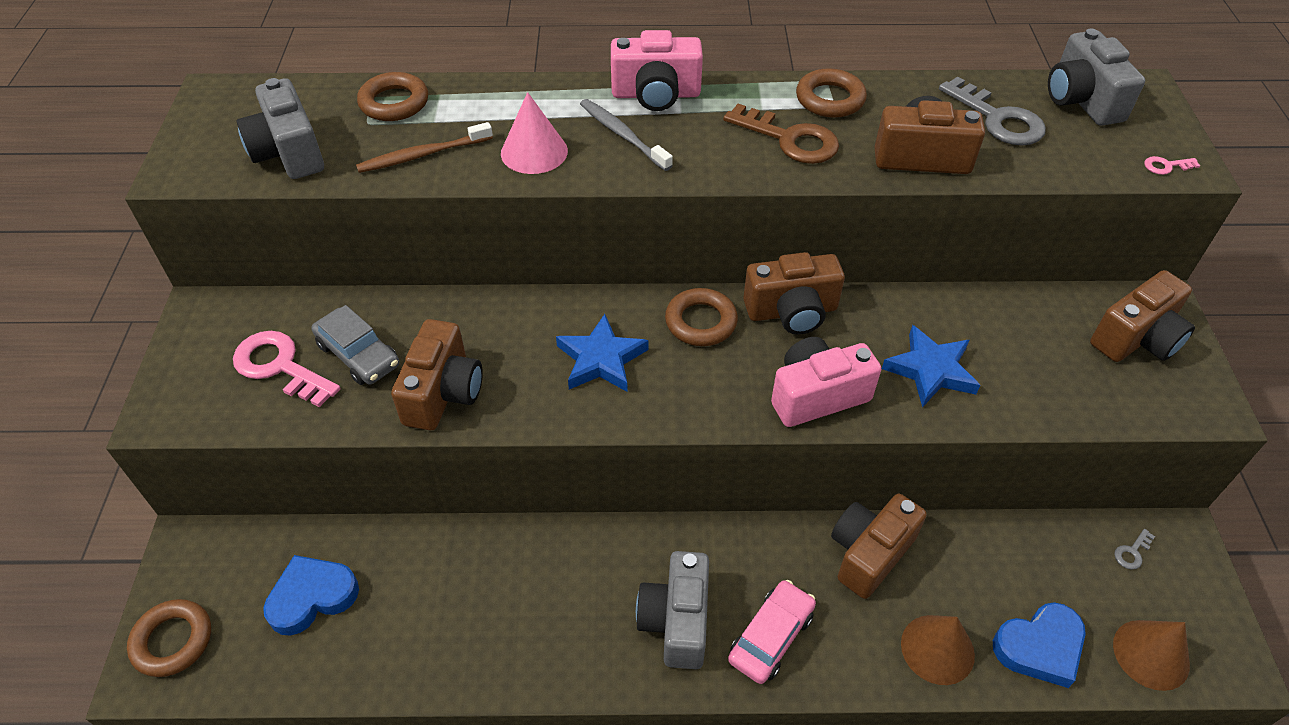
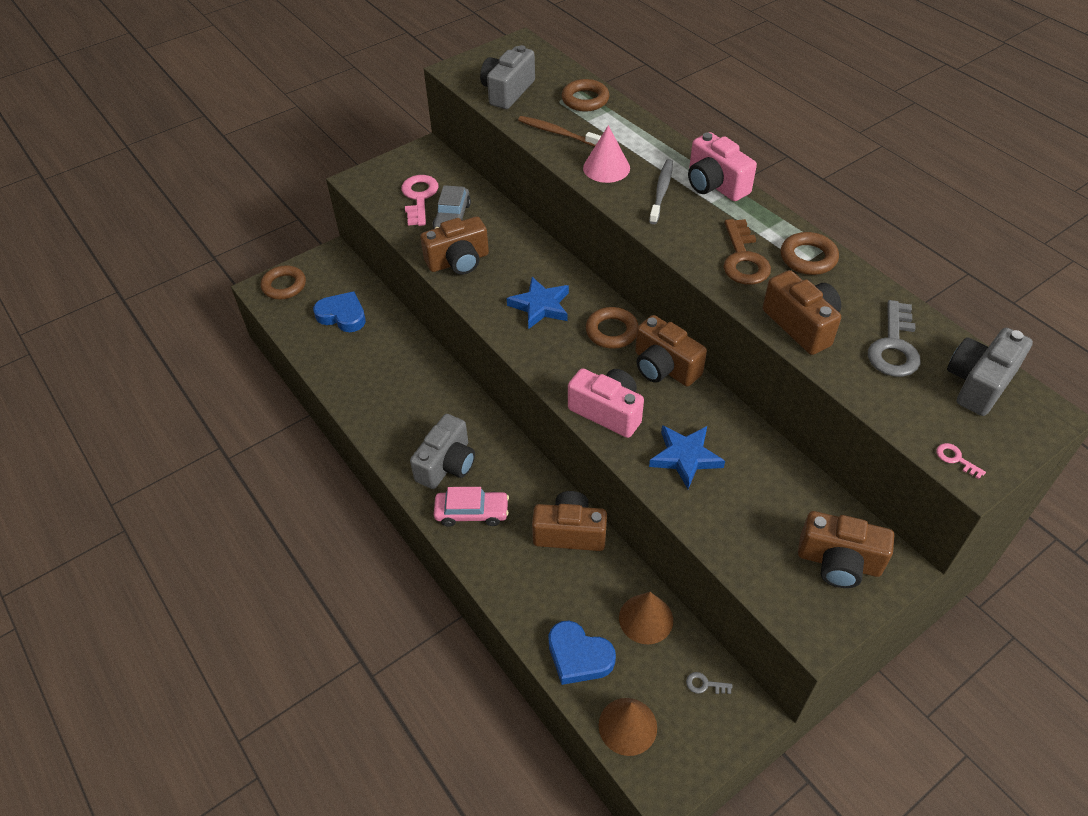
camera: 55 degrees right, 0 degrees up
grey camera [636,551,709,669] -> grey camera turned 150 degrees clockwise [410,414,475,489]
brown cone [901,615,975,685] -> brown cone moved to [619,592,673,644]

